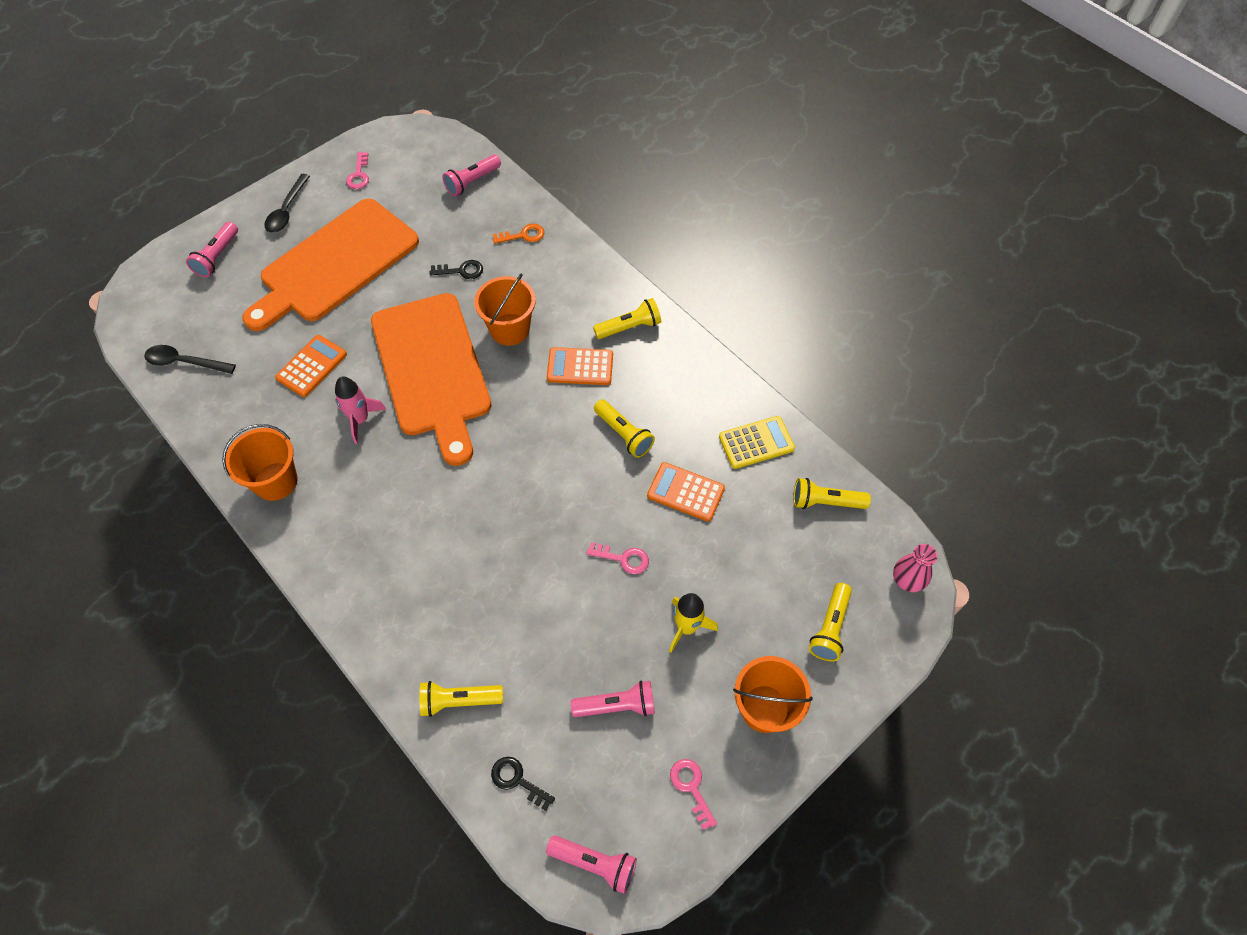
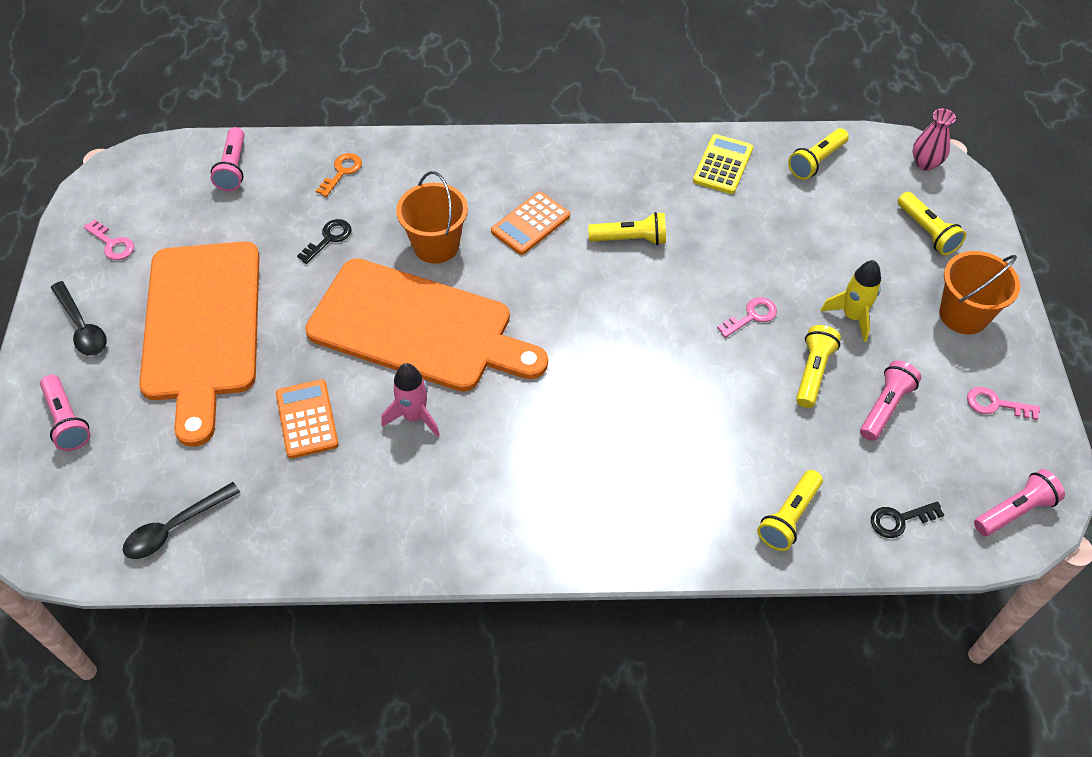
camera: 50 degrees left, 5 degrees down
orange bucket [222,424,298,501] -> none
yellow flashlight [593,298,661,339] -> yellow flashlight moved to [796,325,841,408]
orange calculator [647,462,725,522] -> none

